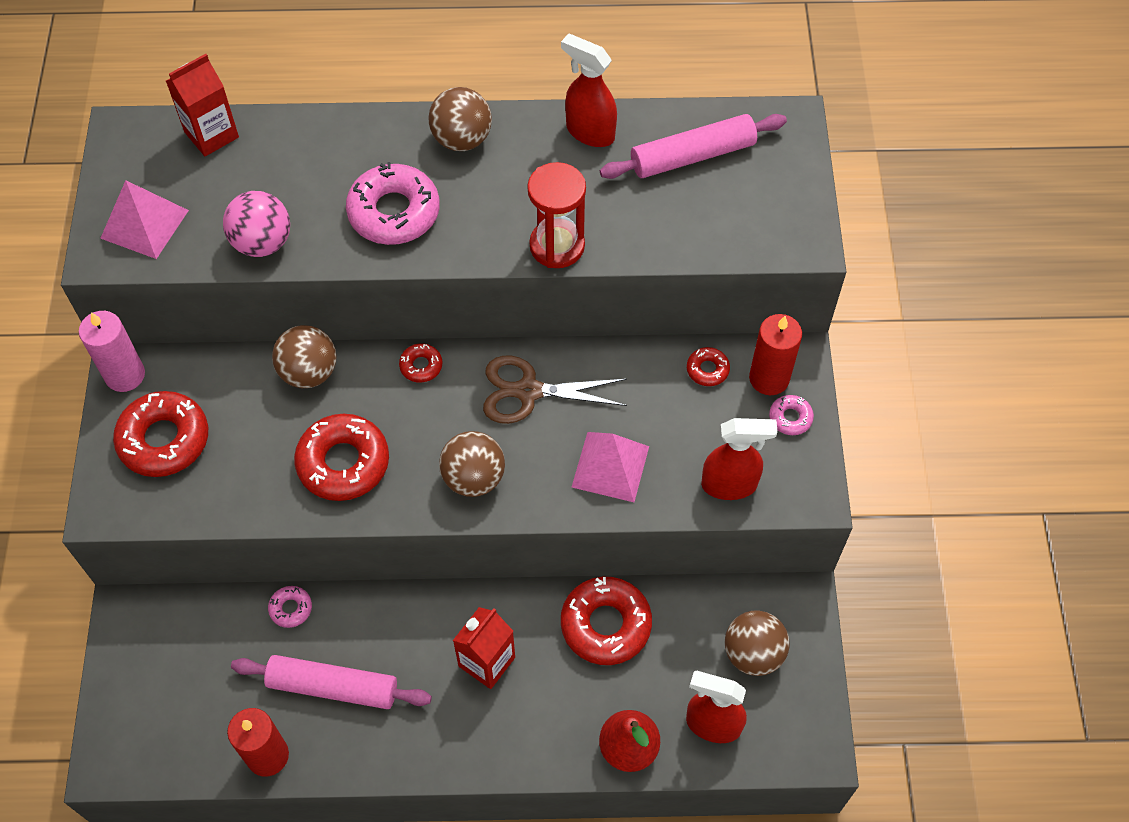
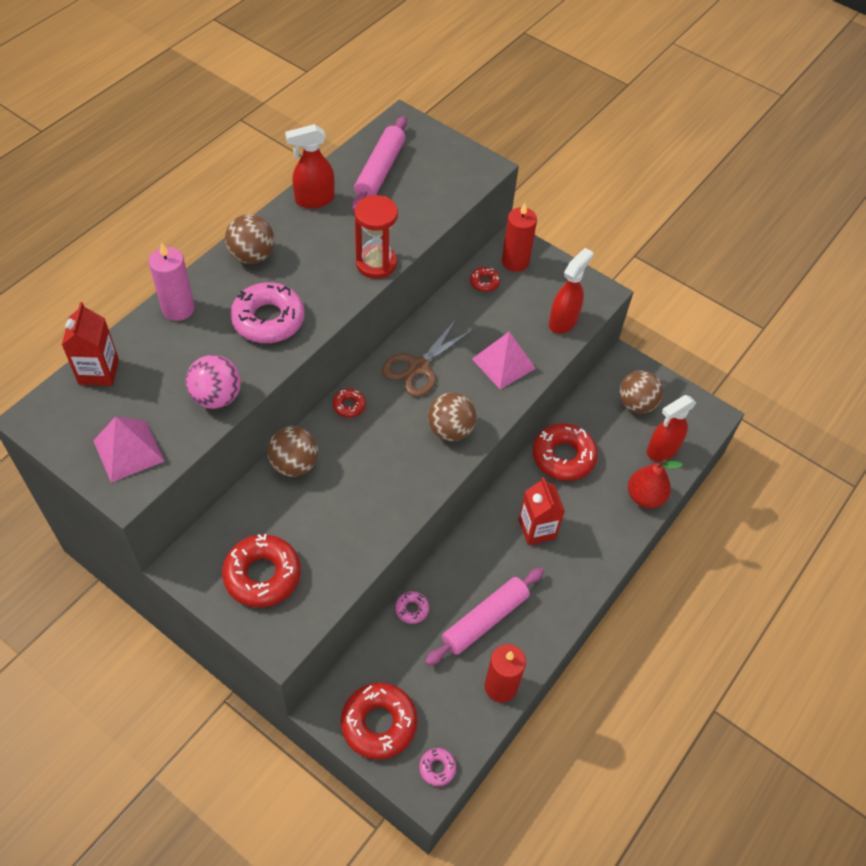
camera: 55 degrees left, 5 degrees down
pink candle [79,311,145,392] -> pink candle moved to [149,242,195,321]
red donut [294,414,389,501] -> red donut moved to [341,682,417,760]
pink donut [769,395,814,435] -> pink donut moved to [419,748,456,786]

